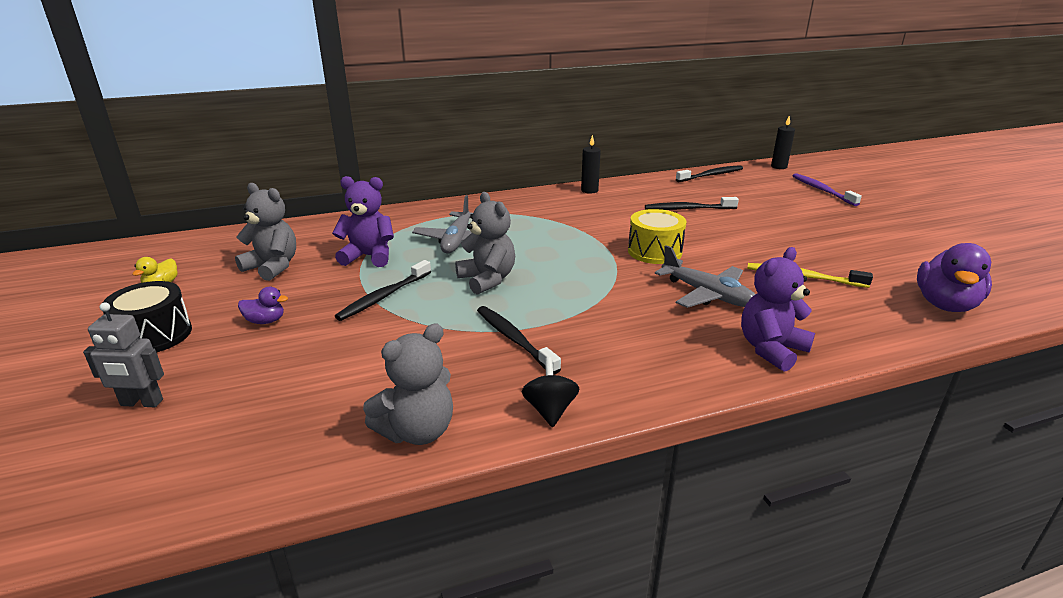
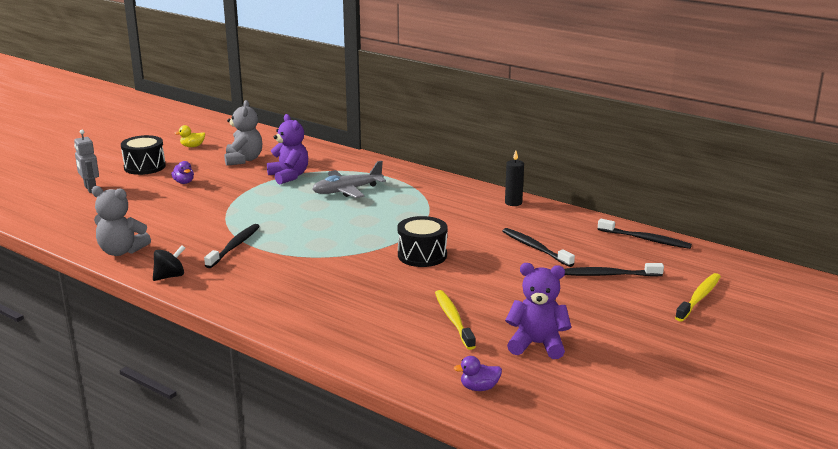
camera: 55 degrees right, 5 degrees down
black toothbrush [335,260,431,321] -> black toothbrush moved to [565,263,664,277]
grey teddy bear [455,192,515,295] -> none
yellow drum [628,209,686,264] -> black drum [398,216,448,267]
grey plane [655,245,755,308] -> none
purple teddy bear [741,247,815,372] -> purple teddy bear moved to [505,263,571,359]
black candle [771,116,795,169] -> none
purple toothbrush [792,173,862,206] -> yellow toothbrush [675,273,721,322]
purple duck [917,243,992,312] -> purple duck [454,356,502,391], size x0.50

